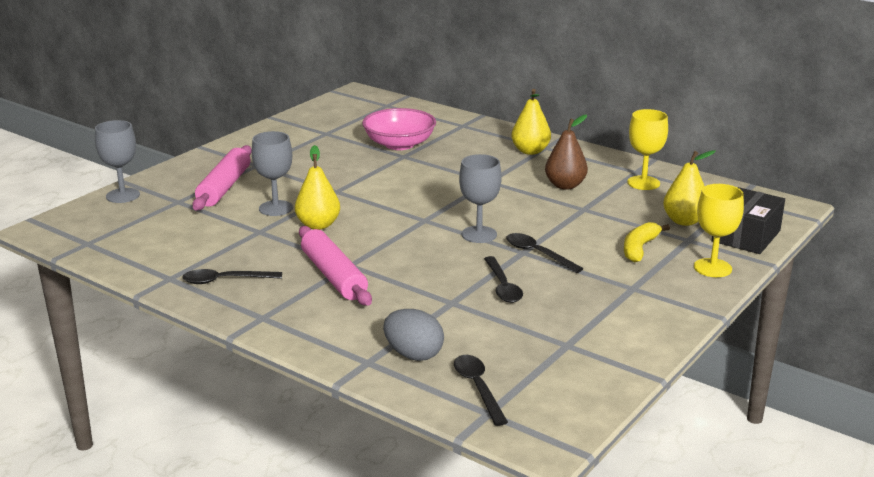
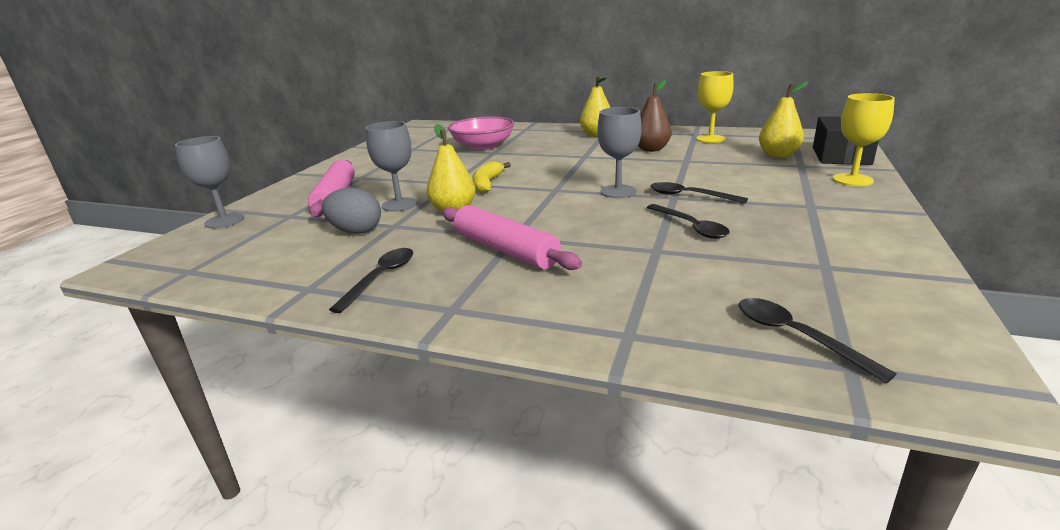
camera: 15 degrees left, 0 degrees up
black spoon [182,269,282,284] -> black spoon turned 135 degrees clockwise [329,248,413,313]
grey egg [383,309,444,361] -> grey egg moved to [322,188,381,234]
yellow banana [624,222,670,263] -> yellow banana moved to [472,161,511,193]

